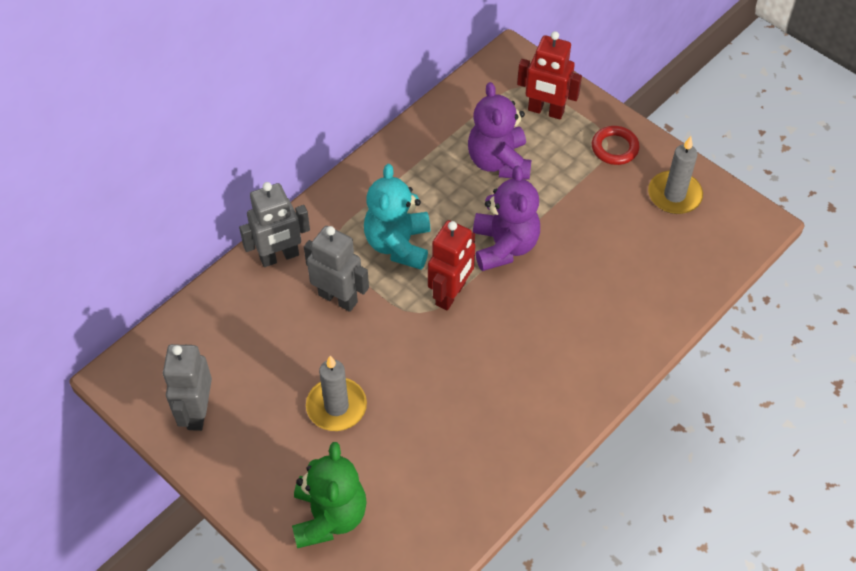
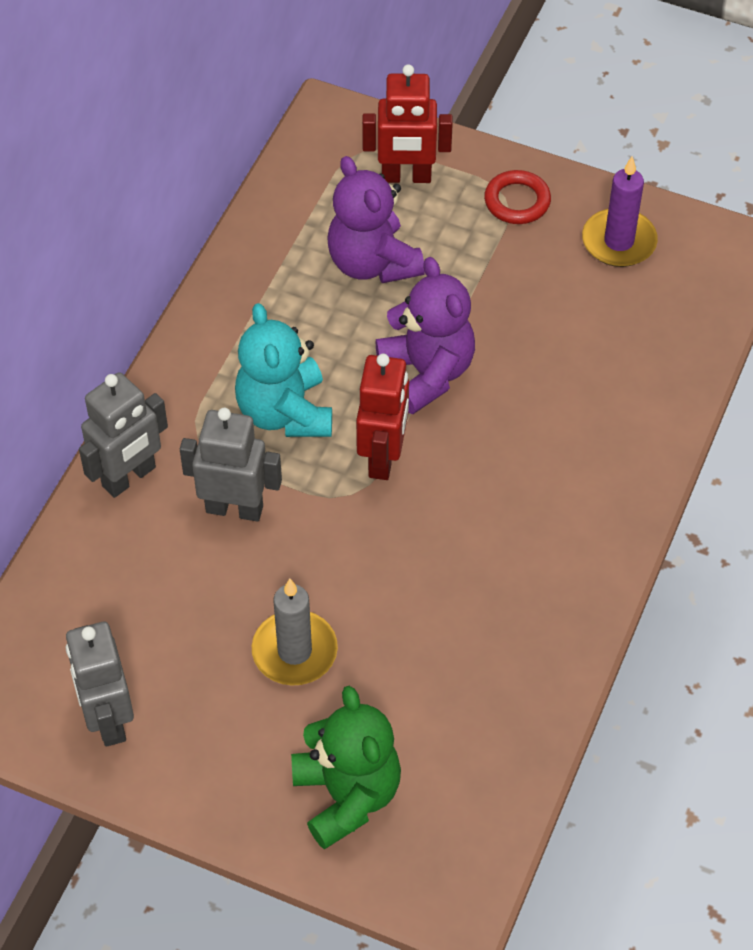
camera: 20 degrees left, 0 degrees up
grey candle [648,136,703,214] -> purple candle [582,156,658,267]

